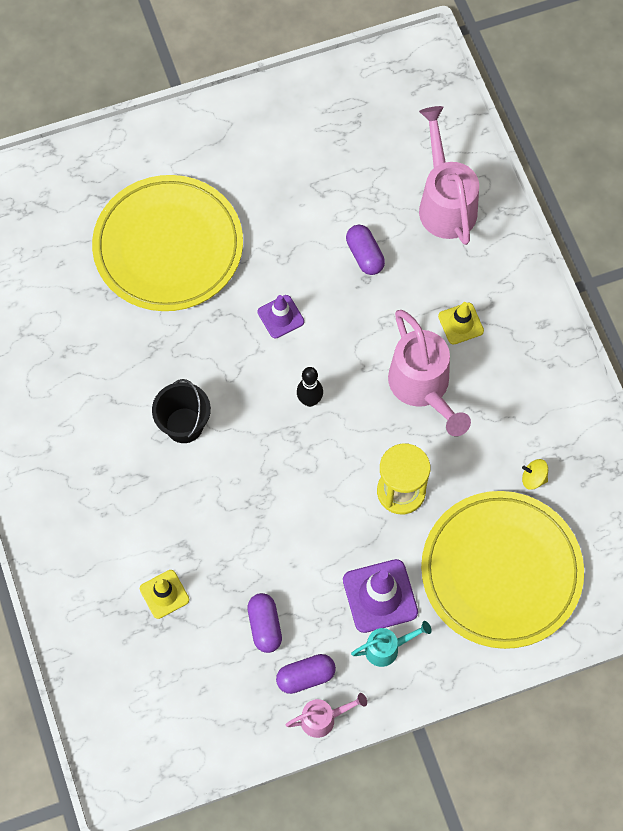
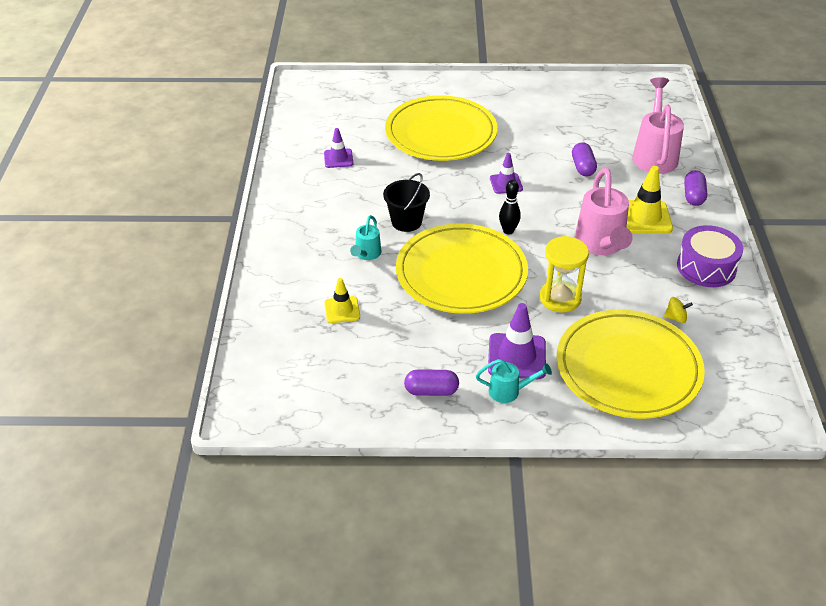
camera: 20 degrees right, 25 degrees down
purple capsule [247,593,282,653] -> purple capsule moved to [684,170,707,206]
pink watering can [286,693,367,738] -> none
yellow traffic cone [438,302,484,345] -> yellow traffic cone [626,166,673,234], size x1.62
yellow spinning top [522,459,548,490] -> yellow spinning top turned 150 degrees clockwise [664,297,693,323]
none -> purple traffic cone [324,128,353,168]
none -> turquoise watering can [350,215,381,260]
none -> yellow plate [396,224,528,314]
none -> purple drum [677,225,743,287]

